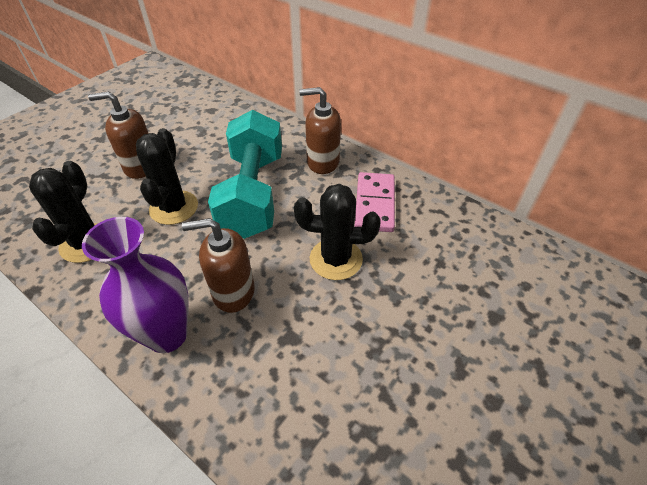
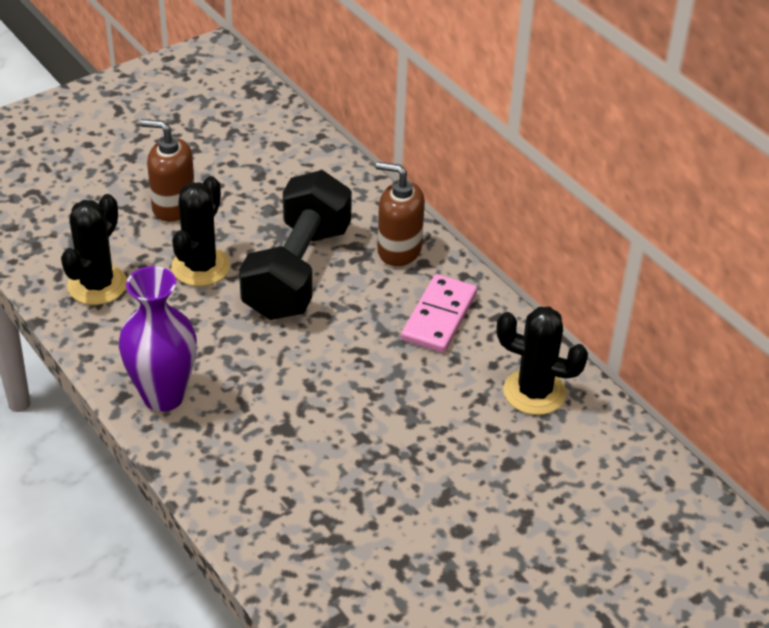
camera: 15 degrees right, 5 degrees down
brown soap dispenser [182,218,255,313] -> none
turquoise dumbbell [208,110,282,239] -> black dumbbell [239,170,352,320]
black cactus [294,184,381,280] -> black cactus moved to [497,307,588,415]

